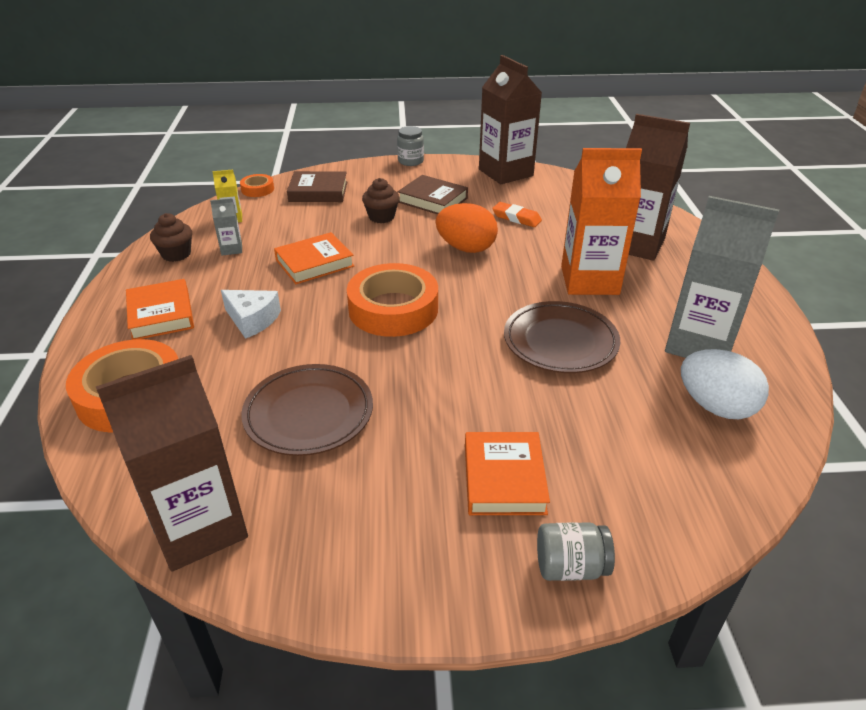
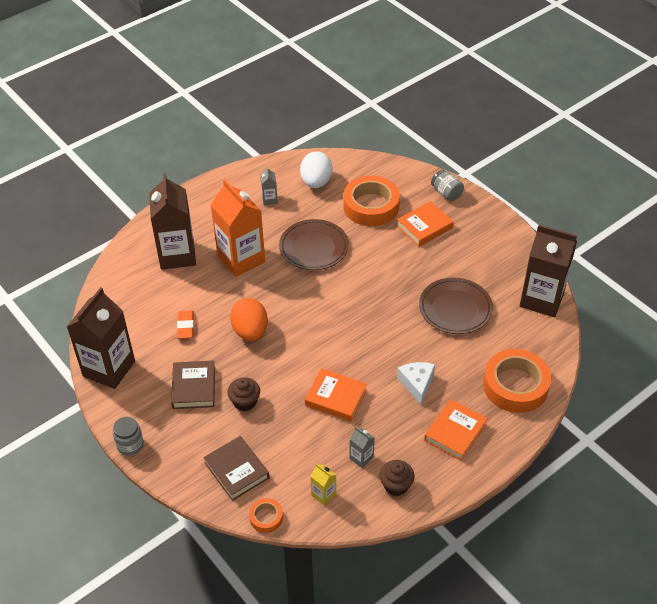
camera: 125 degrees left, 10 degrees up
orange tape [347,263,438,337] -> orange tape moved to [343,176,400,226]
grey carton [665,196,779,358] -> grey carton [260,167,278,205], size x0.42

